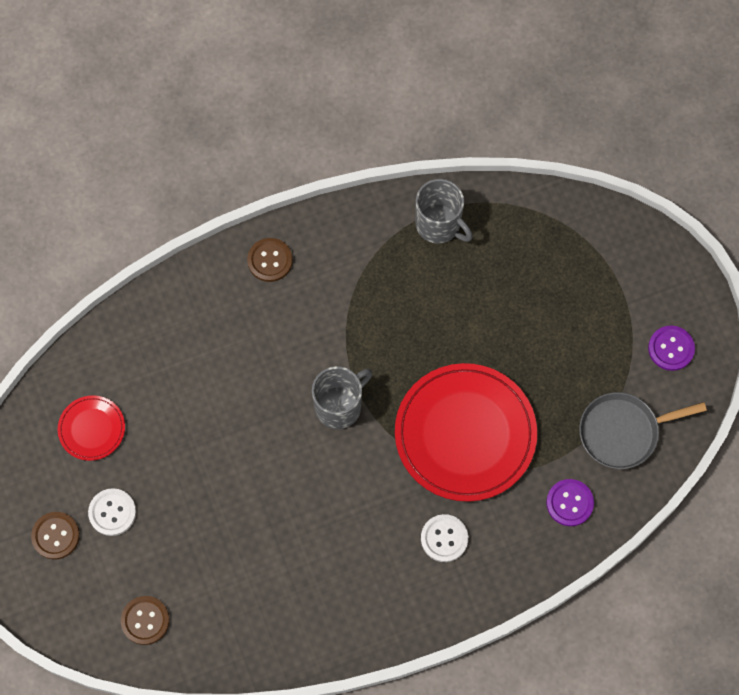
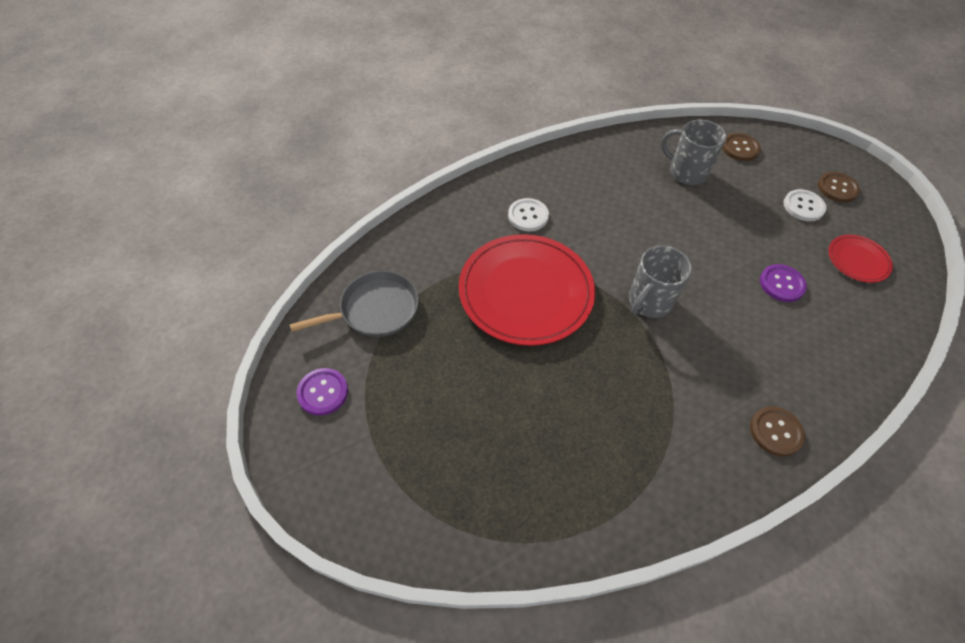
camera: 170 degrees right, 15 degrees down
grey mug [415,179,473,244] -> grey mug moved to [661,120,726,185]
purple button [546,479,594,526] -> purple button moved to [760,264,807,302]

